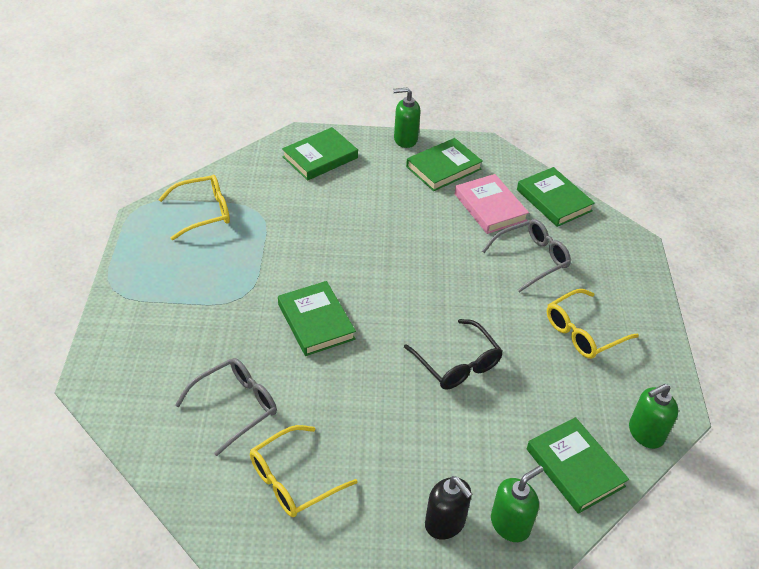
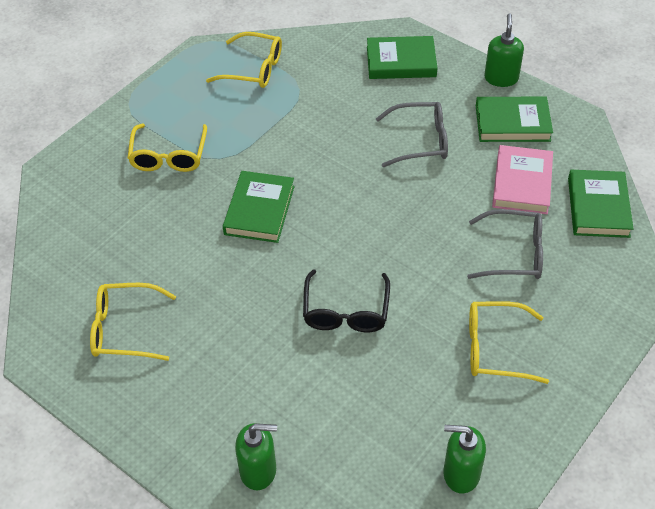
camera: 40 degrees right, 5 degrees up
grey glasses [175,358,277,456] -> grey glasses moved to [376,102,448,167]
green soap dispenser [393,87,421,148] -> green soap dispenser turned 60 degrees clockwise [484,13,524,87]
black soap dispenser [425,476,472,540] -> none
green book [527,417,629,514] -> none
none -> yellow glasses [127,124,207,172]

